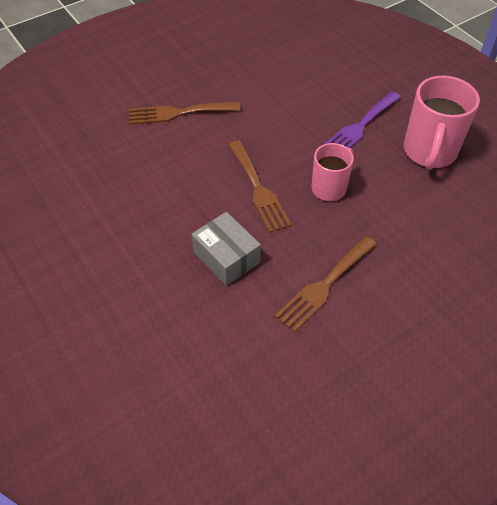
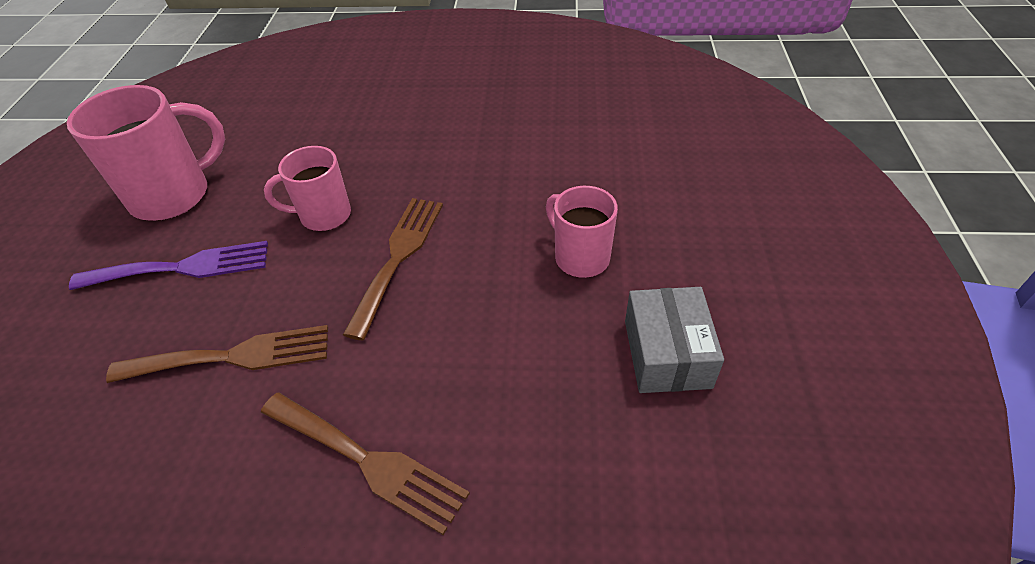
camera: 140 degrees left, 5 degrees down
grey box [192,212,261,286] -> grey box moved to [625,287,724,393]
brown fork [275,236,377,333] -> brown fork moved to [106,325,328,383]
none -> pink mug [546,186,618,278]

